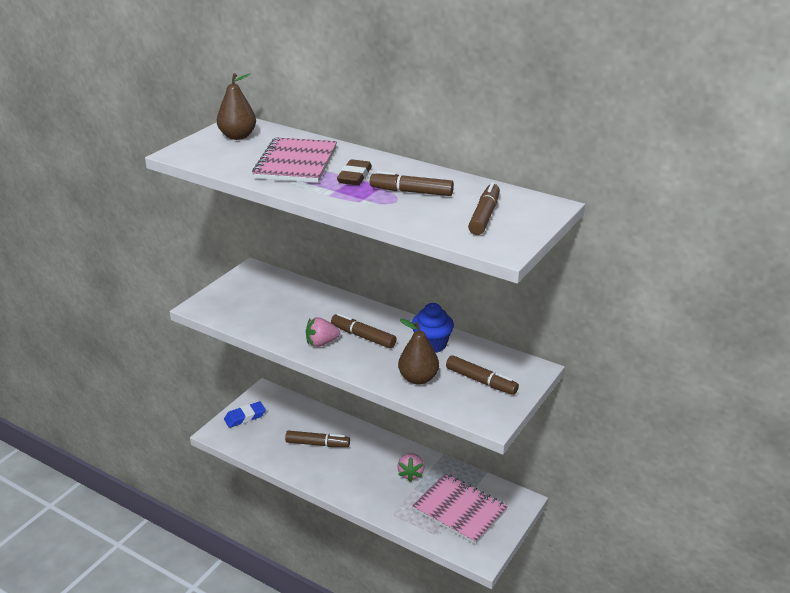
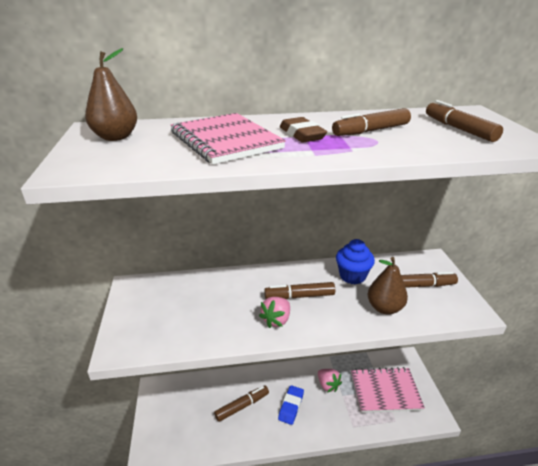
camera: 40 degrees left, 0 degrees up
blue eraser [224,401,266,428] -> blue eraser moved to [278,385,304,425]

